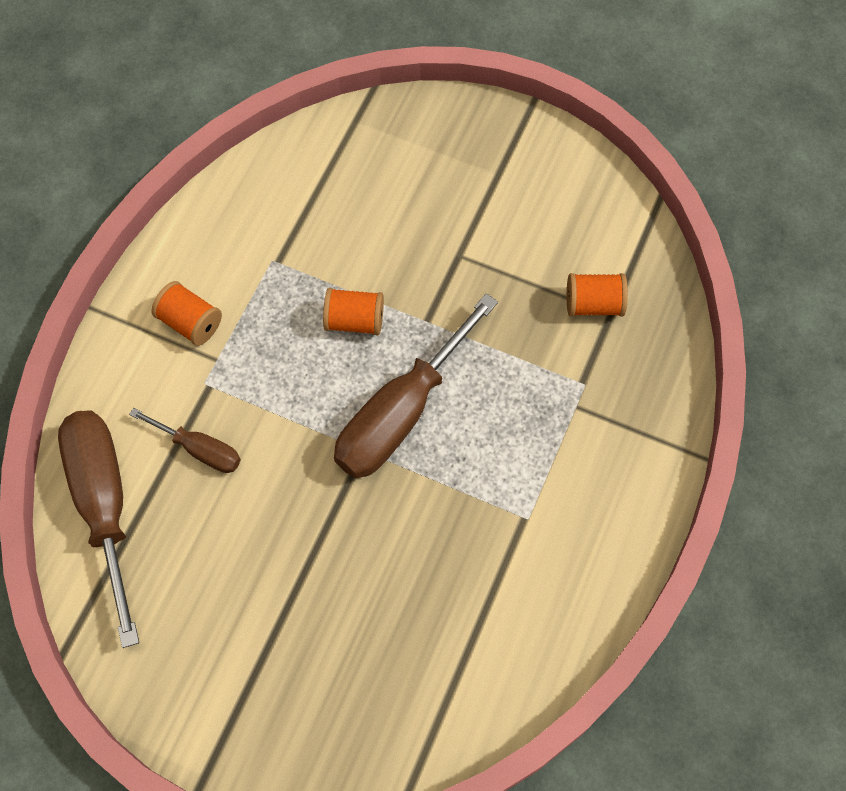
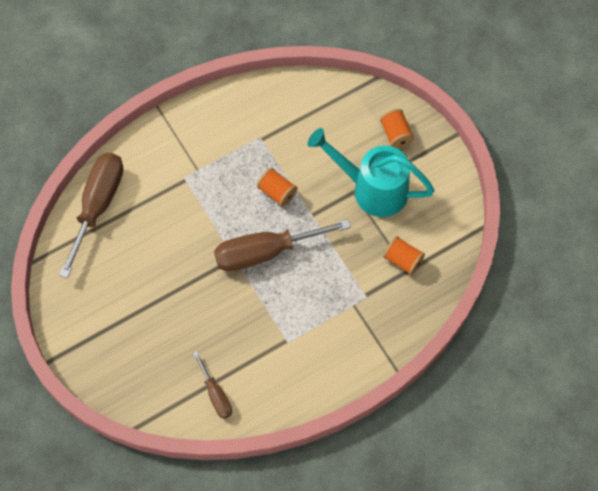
camera: 35 degrees right, 0 degrees up
brown screwdriver [129,408,241,473] -> brown screwdriver moved to [193,351,232,419]
orange spool [151,281,222,346] -> orange spool moved to [380,109,414,149]
none -> turquoise watering can [308,128,435,217]

